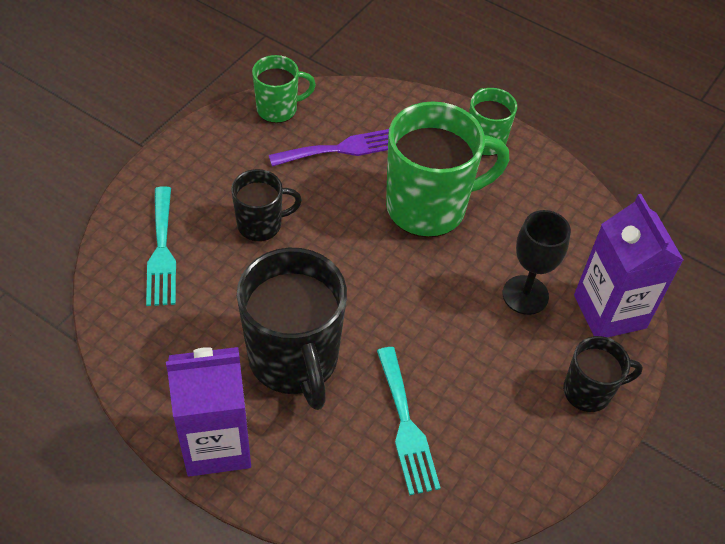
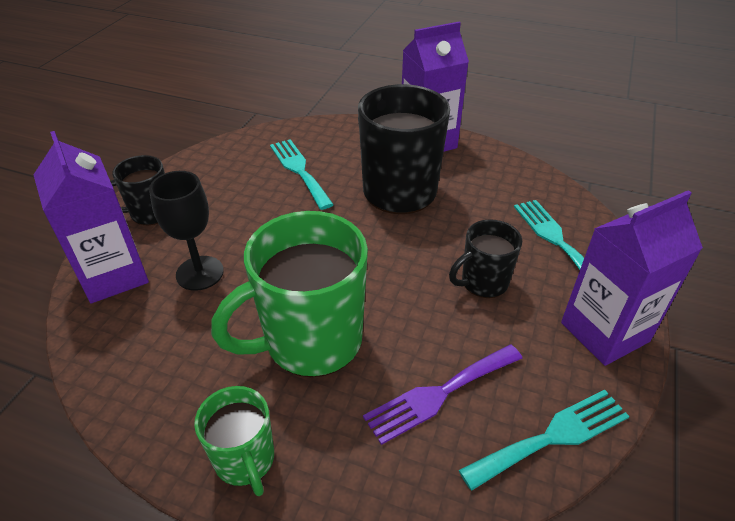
camera: 170 degrees right, 10 degrees down
green mug [252,55,316,123] -> turquoise fork [459,389,630,491]
none -> purple carton [561,190,703,366]

